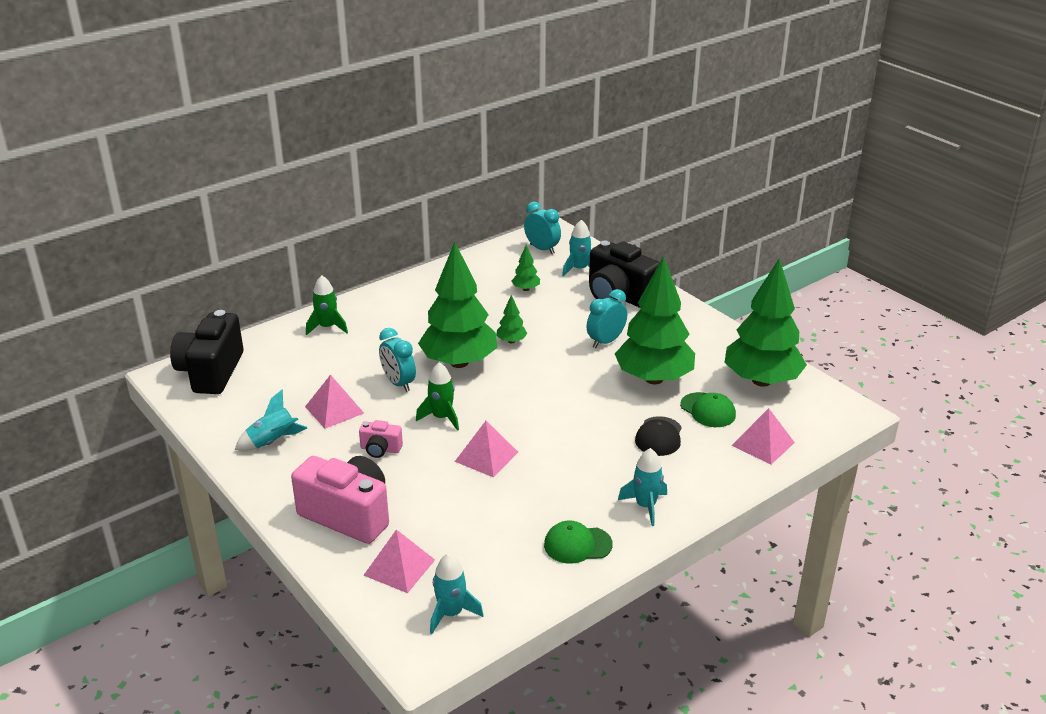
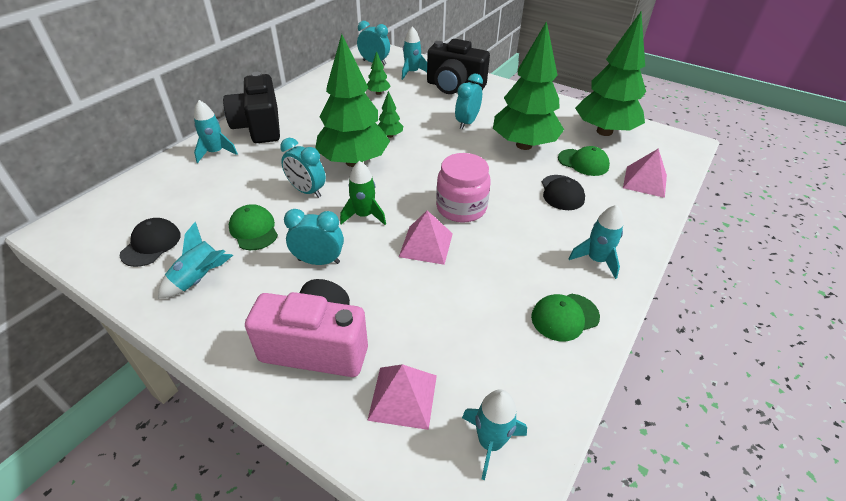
camera: 20 degrees left, 10 degrees up
black camera [170,310,244,394] -> black camera moved to [223,72,280,143]
pink pyramid [305,375,364,429] -> green cap [229,204,278,250]
green rocket [306,275,348,335] -> turquoise rocket [194,100,238,163]
pink camera [359,420,403,458] -> turquoise clock [284,209,344,265]
none -> black cap [120,218,181,267]
none -> pink jar [436,153,491,223]

